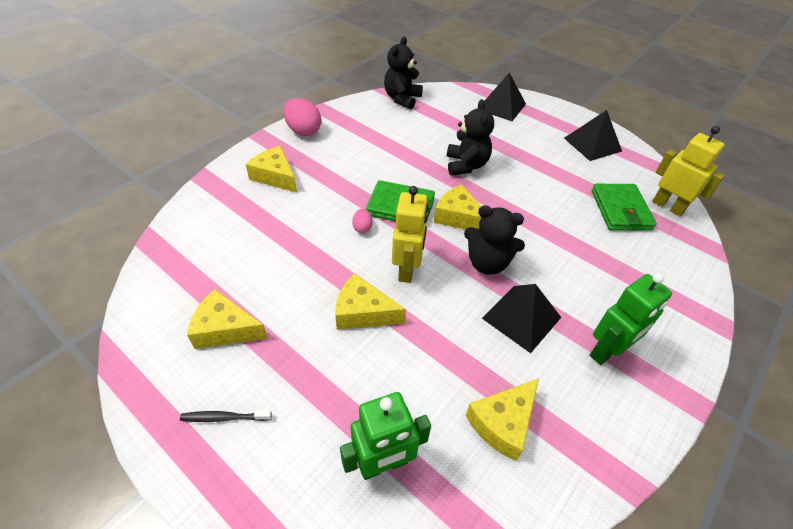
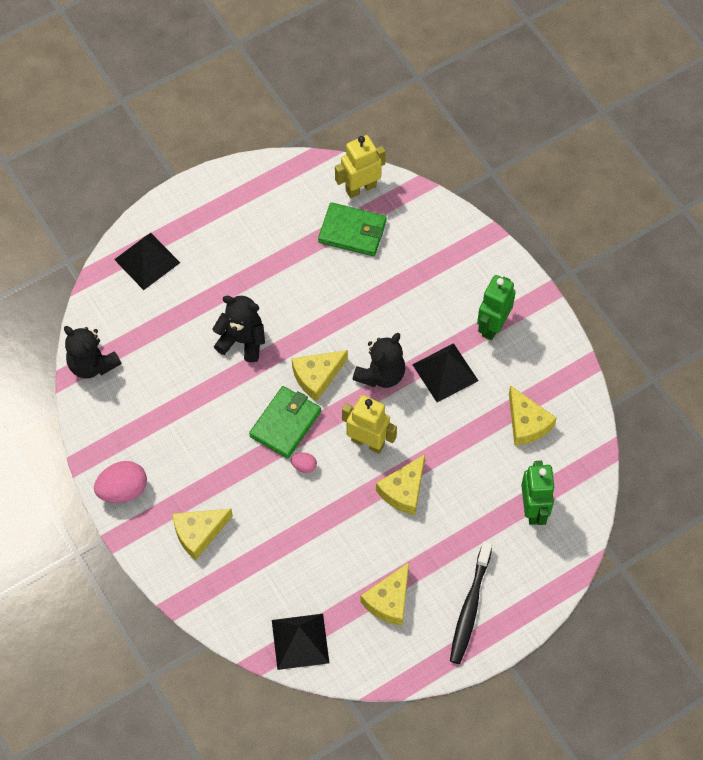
camera: 70 degrees left, 15 degrees up
black toothbrush [180,410,272,422] -> black toothbrush [450,541,492,664], size x1.87
black pyramid [564,110,622,161] -> black pyramid moved to [272,614,329,670]
green robot [590,273,672,365] -> green robot turned 135 degrees counterclockwise [477,275,516,340]

